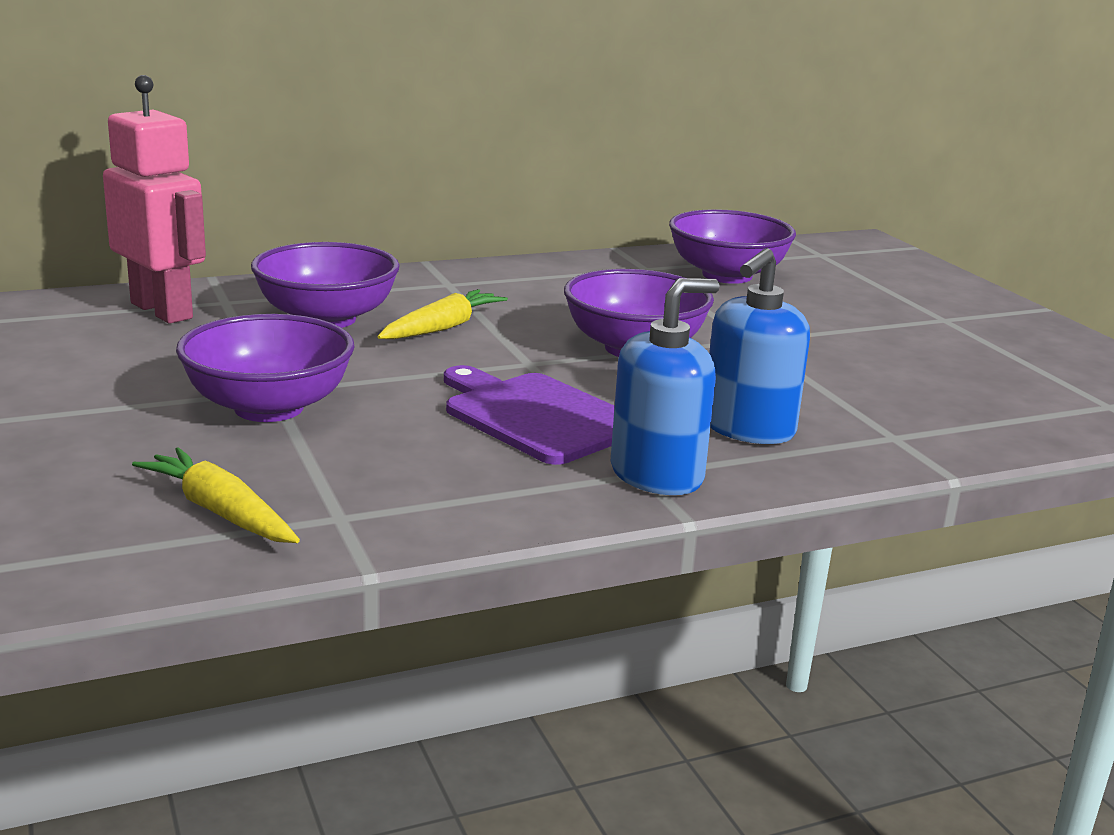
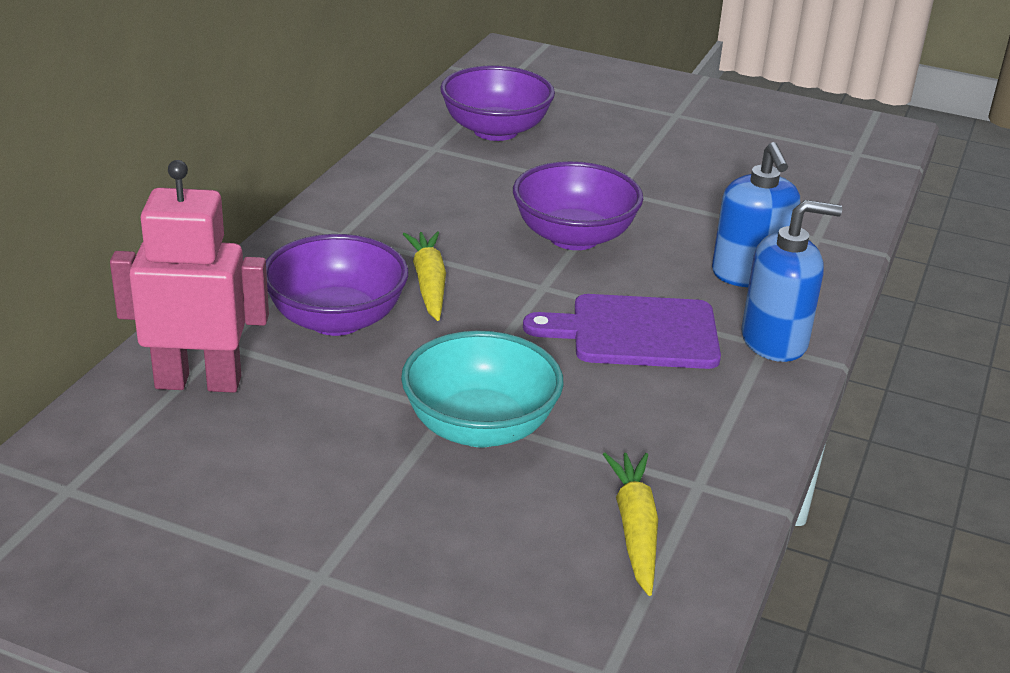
camera: 45 degrees left, 10 degrees up
yellow carrot [132,447,300,543] -> yellow carrot turned 90 degrees clockwise [603,453,658,596]
purple bowl [176,314,355,422] -> turquoise bowl [401,331,564,447]
blue soap dispenser [611,278,720,495] -> blue soap dispenser turned 75 degrees clockwise [741,200,842,362]

